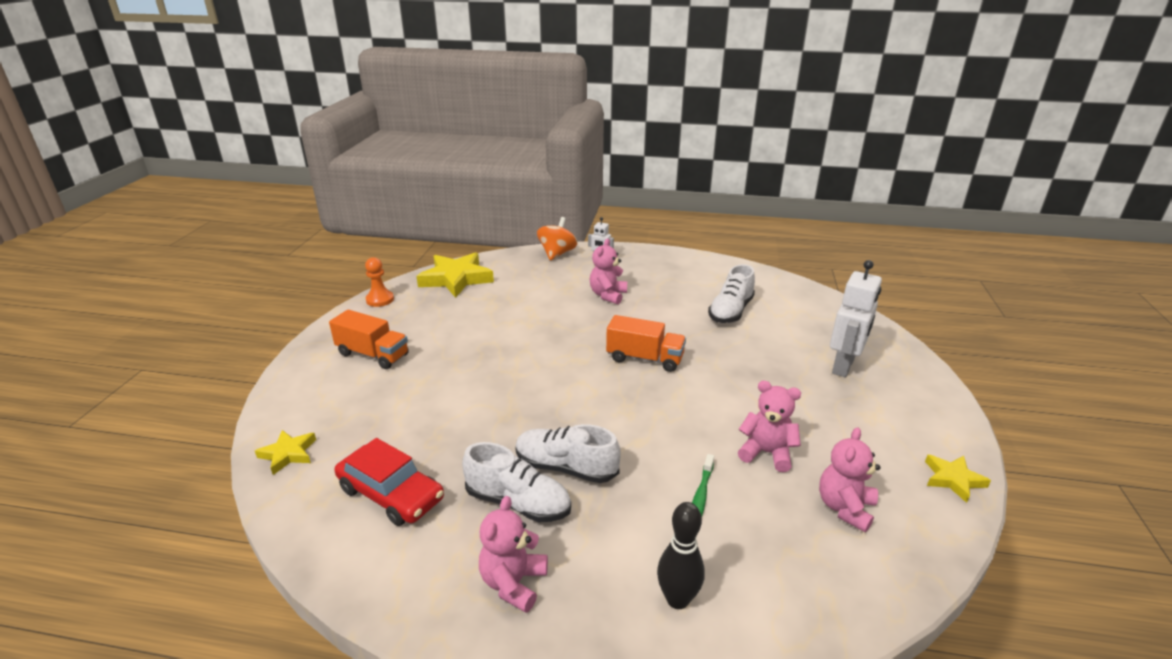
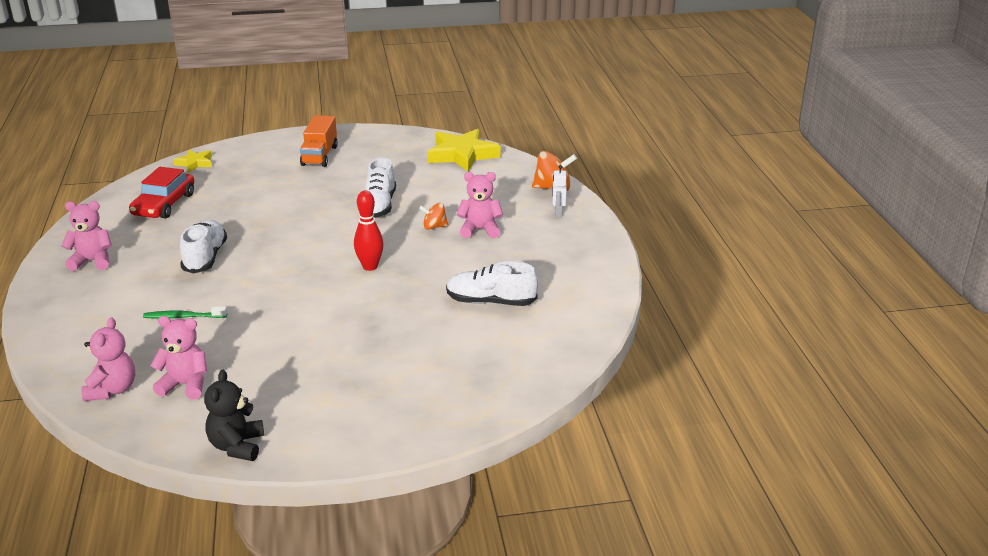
camera: 70 degrees right, 0 degrees up
orange pawn [365,257,394,307] -> none
white shoe [462,442,571,522] -> white shoe moved to [365,157,396,218]
orange truck [606,315,686,372] -> red bowling pin [354,191,384,271]
black bowling pin [657,502,705,609] -> none
pink teddy bear [738,381,801,472] -> pink teddy bear moved to [81,318,135,401]
white robot [830,260,882,377] -> none
yellow star [925,455,991,503] -> black teddy bear [204,370,264,461]
none -> orange spinning top [419,203,449,230]

